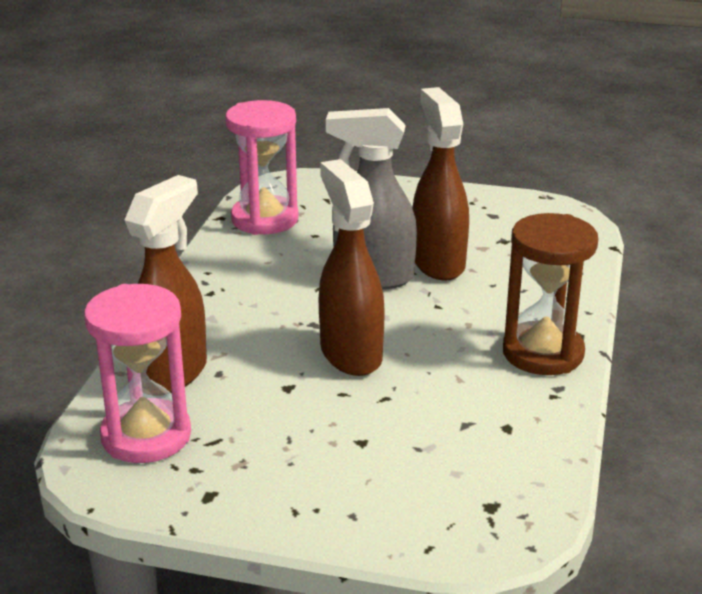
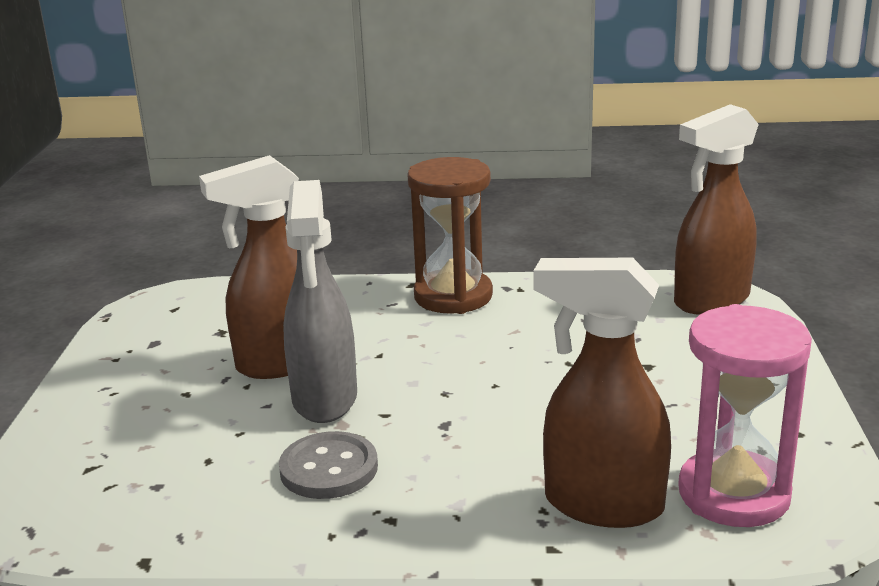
camera: 100 degrees left, 5 degrees down
pink hourglass [225,100,299,235] -> none
brown spray bottle [319,159,385,376] -> brown spray bottle moved to [674,104,759,315]
none -> grey button [279,431,378,499]

